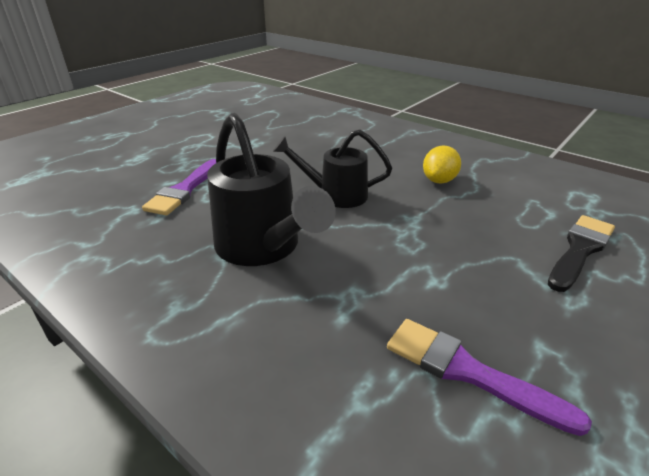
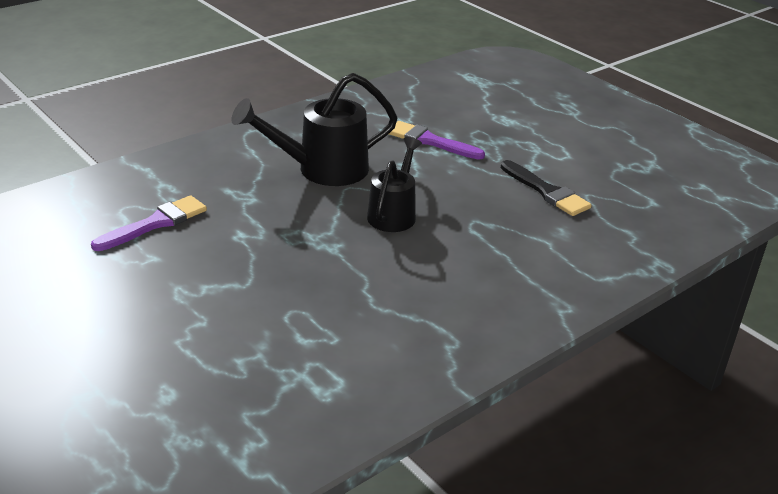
camera: 100 degrees right, 0 degrees up
yellow lemon [423,146,461,184] -> none
black brush [548,215,615,292] -> black brush moved to [501,160,592,216]

